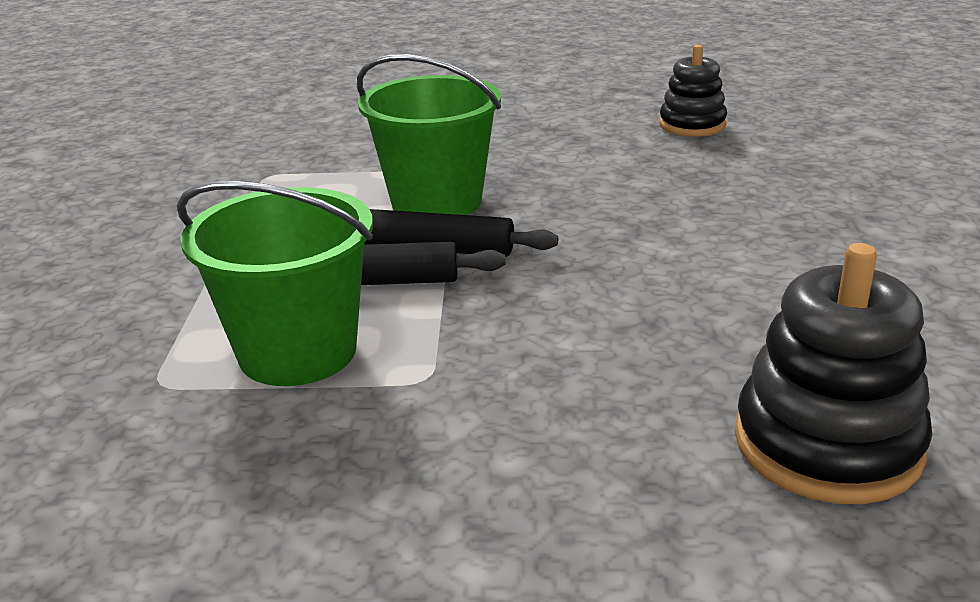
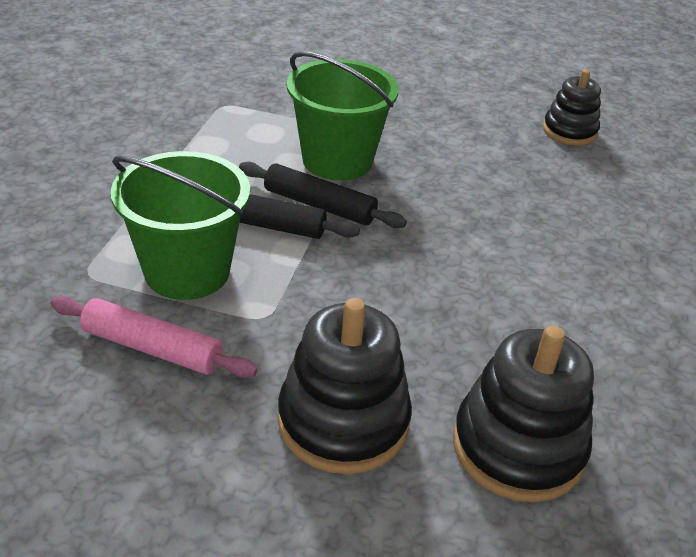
camera: 10 degrees right, 10 degrees up
none -> pink rolling pin [50,296,258,378]
none -> black stacking toy [278,298,412,474]

